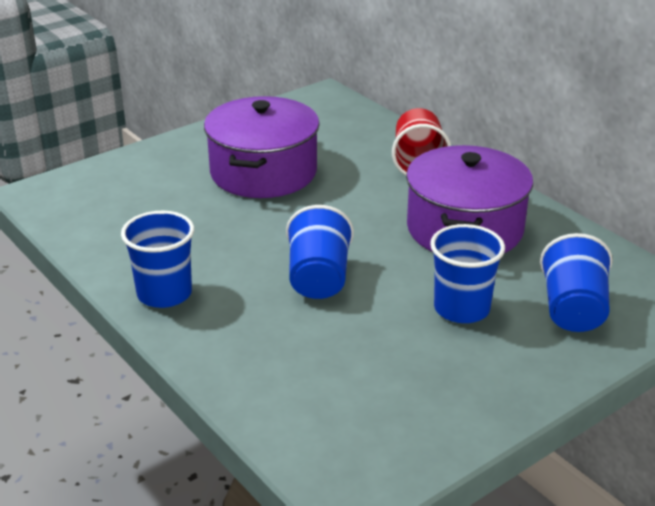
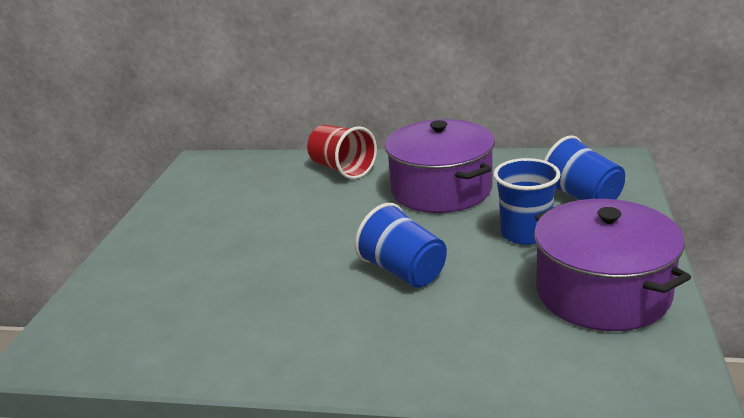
camera: 40 degrees left, 5 degrees down
blue cup [121,211,194,308] -> none
purple pot [204,96,320,198] -> purple pot moved to [534,199,691,331]

